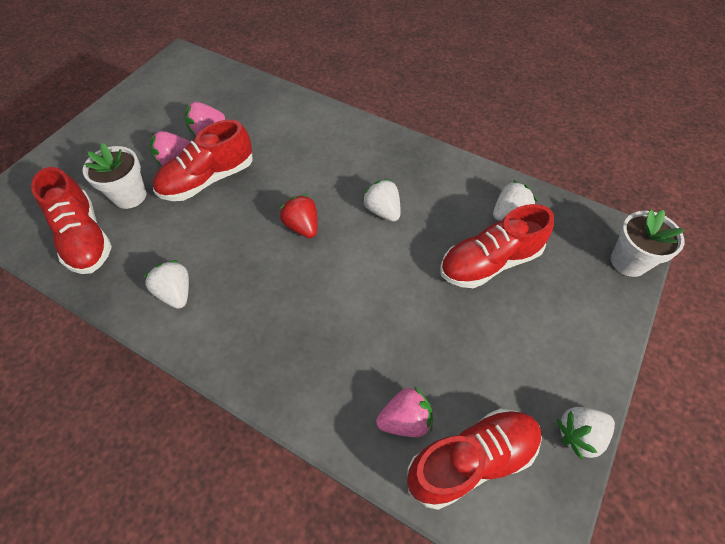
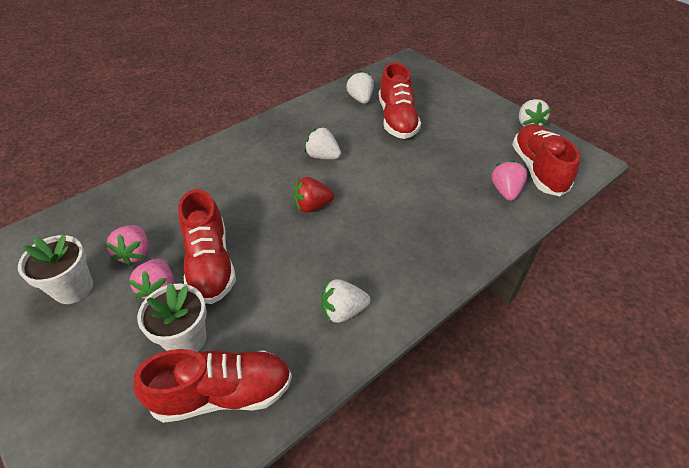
camera: 70 degrees left, 10 degrees down
white strawberry [362,179,401,222] -> white strawberry turned 45 degrees clockwise [304,127,341,159]
white flower pot [611,209,684,277] -> white flower pot moved to [18,235,93,304]

